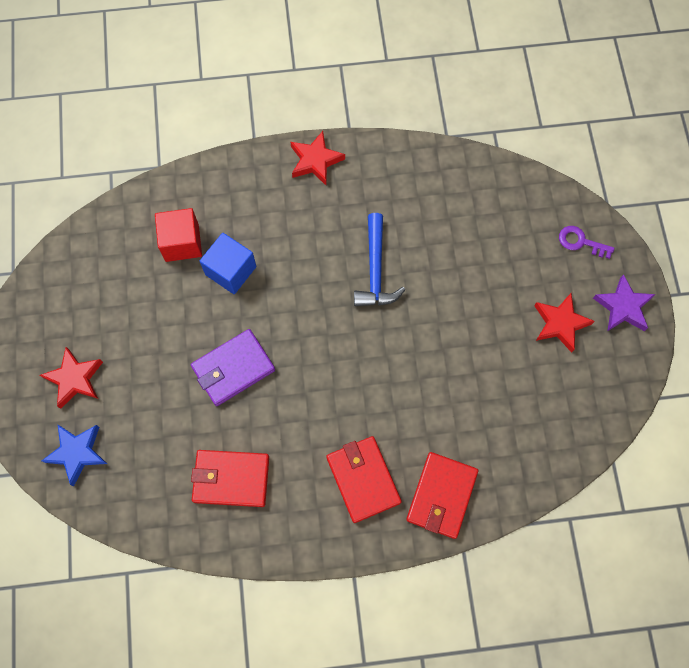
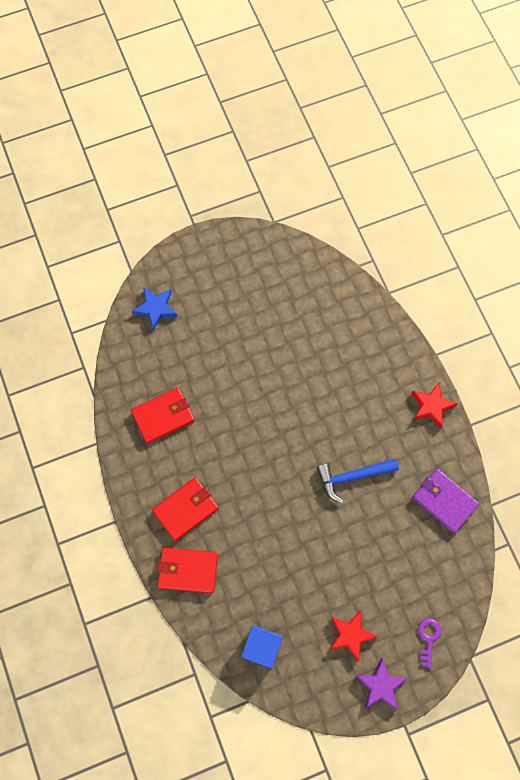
camera: 75 degrees right, 0 degrees up
red star [40,347,103,409] -> none
red cube [155,208,202,262] -> none
purple wallet [191,329,275,406] -> purple wallet moved to [412,469,479,533]
red wallet [191,450,269,507] -> red wallet turned 75 degrees clockwise [131,388,195,444]
blue cube [200,233,256,294] -> blue cube moved to [241,625,283,669]

